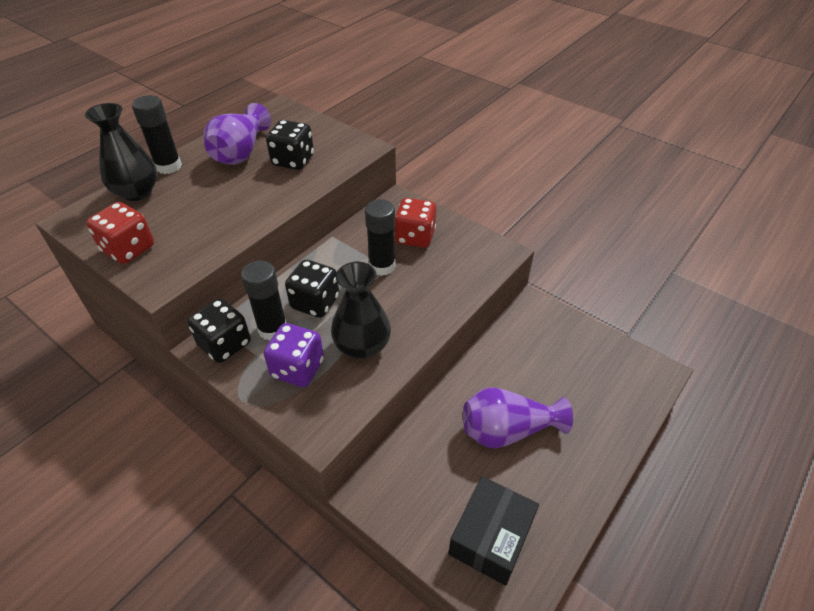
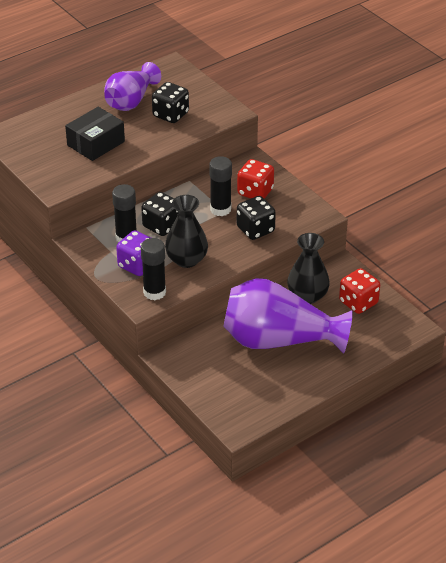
camera: 15 degrees right, 5 degrees down
black vase [85,103,157,201] -> black vase moved to [287,233,330,304]
red dice [86,202,154,264] -> red dice moved to [339,268,380,314]
black glue stick [132,95,182,174] -> black glue stick moved to [141,238,166,300]
black dice [188,298,251,363] -> black dice moved to [237,196,276,240]
black box [448,476,539,586] -> black box moved to [65,107,125,161]
purple vase [463,387,573,448] -> purple vase [223,278,353,354], size x1.62

